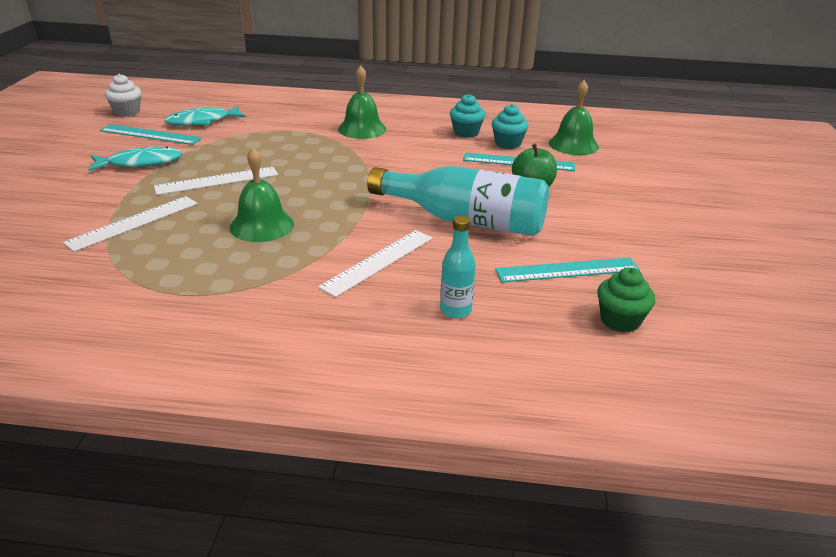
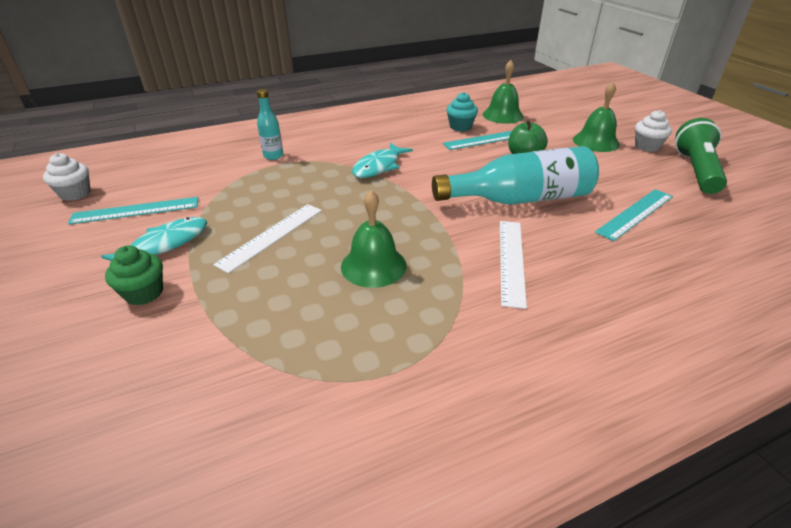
camera: 30 degrees left, 5 degrees up
white ruler [63,196,198,252] -> none
turquoise fish [164,106,246,126] -> turquoise fish moved to [352,143,413,178]
green bell [338,65,386,139] -> green bell moved to [573,82,620,152]
turquoise bottle [440,216,476,318] -> turquoise bottle moved to [257,89,283,160]
turquoise cupcake [450,94,485,138] -> none
green cupcake [597,267,655,333] -> green cupcake moved to [105,245,163,305]
none -> white cupcake [635,110,672,152]
none -> green flashlight [675,118,727,194]

